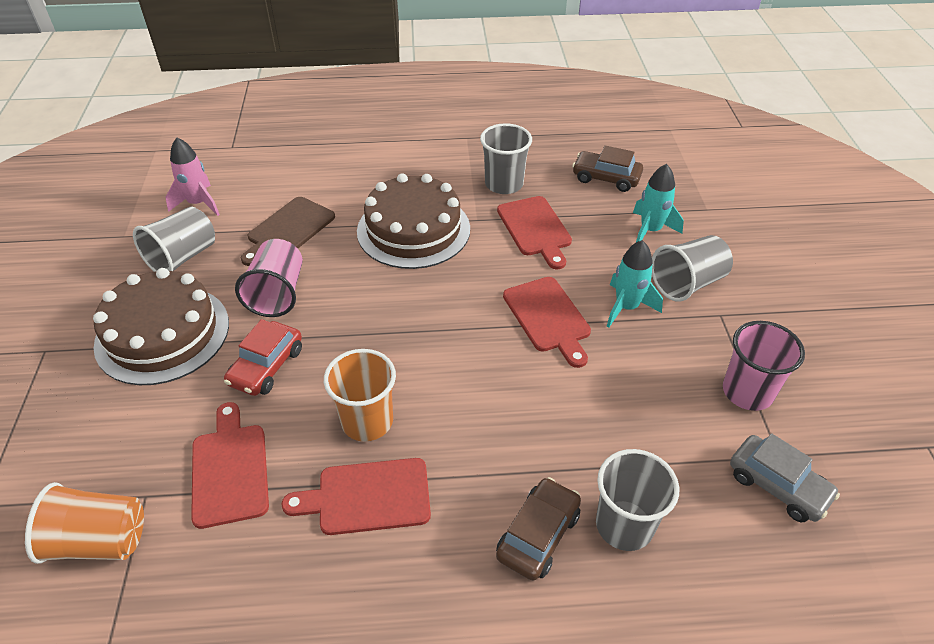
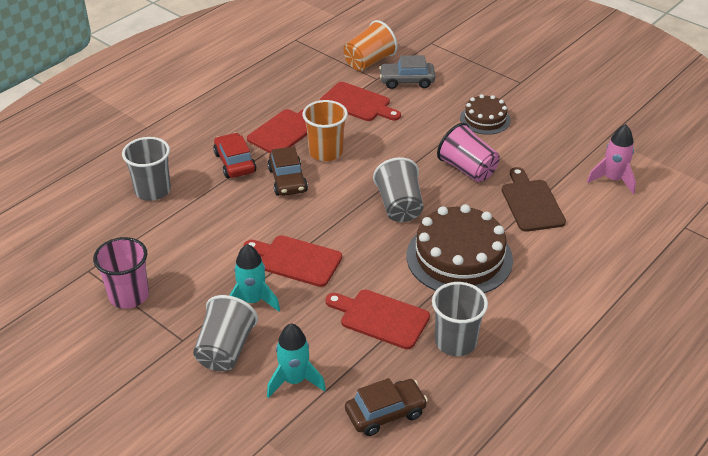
camera: 135 degrees right, 5 degrees down
brown cake [93,268,229,385] -> brown cake [460,94,511,135], size x0.55
grey cup [133,207,215,272] -> grey cup moved to [373,157,424,222]
red car [224,319,302,396] -> red car moved to [213,133,256,178]
brown car [496,477,581,581] -> brown car moved to [268,146,308,196]
grey car [730,433,840,522] -> grey car moved to [379,55,435,89]

